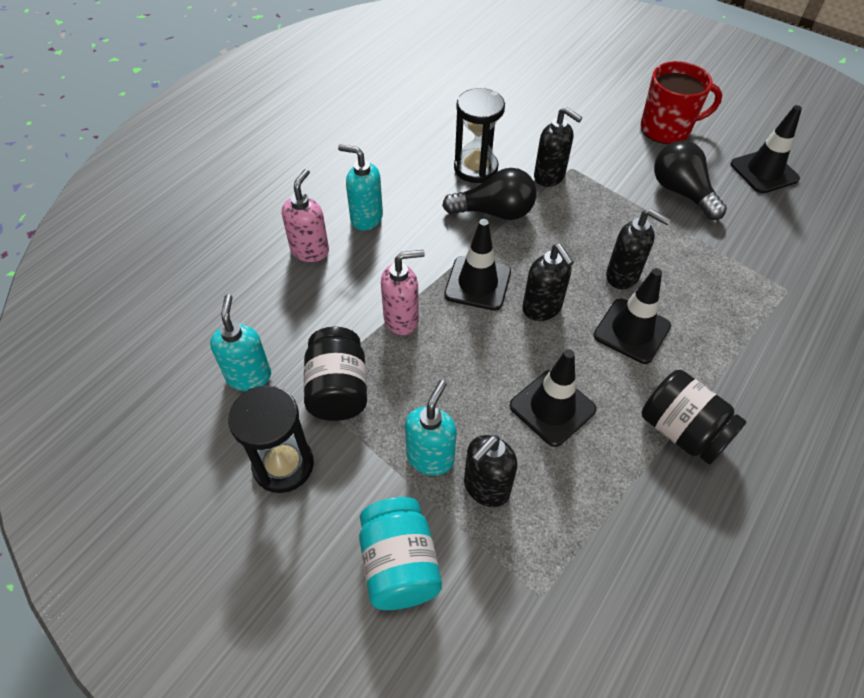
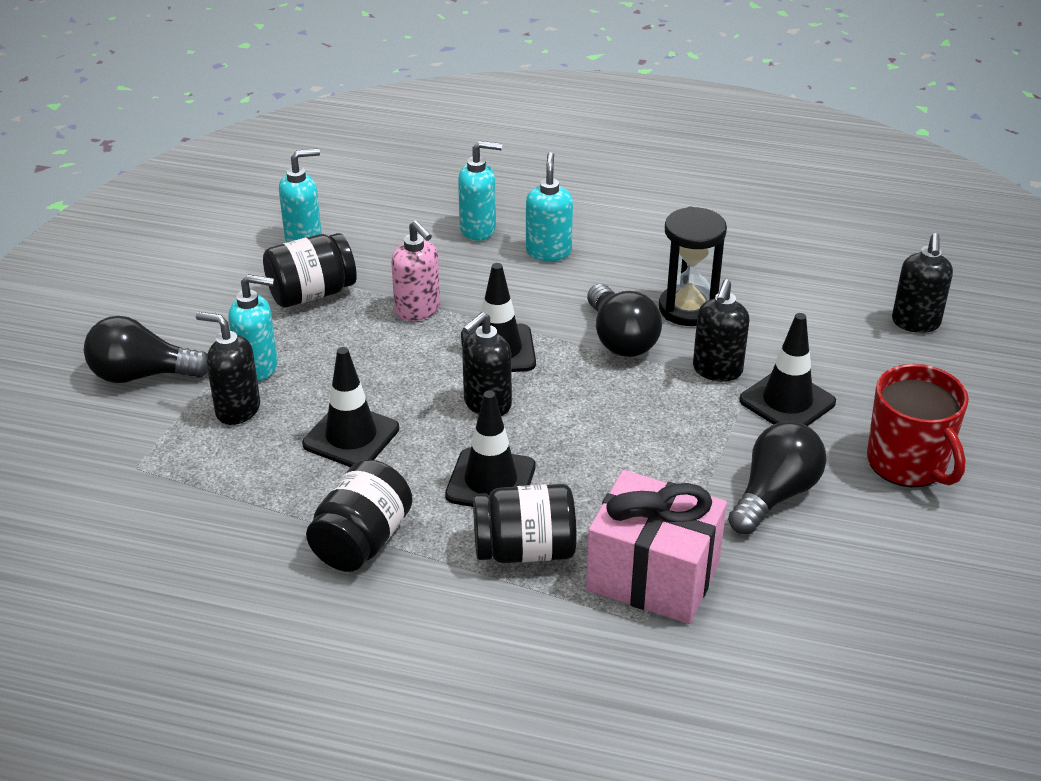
camera: 70 degrees right, 15 degrees down
black hourglass [228,385,314,493] -> none
pink soap dispenser [282,169,329,262] -> turquoise soap dispenser [458,141,502,241]
turquoise jar [359,497,442,610] -> black light bulb [84,316,208,383]
black soap dispenser [606,209,671,289] -> black soap dispenser moved to [892,233,953,333]
black traffic cone [730,105,802,194] -> black traffic cone moved to [739,313,836,426]
none -> black jar [473,484,577,563]
none -> pink gift [586,470,727,624]

